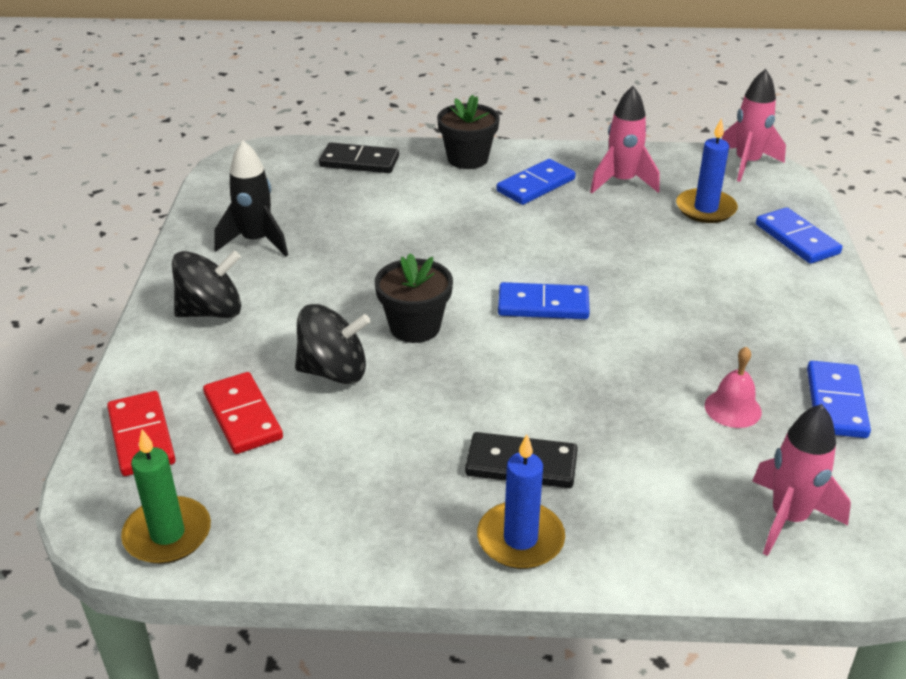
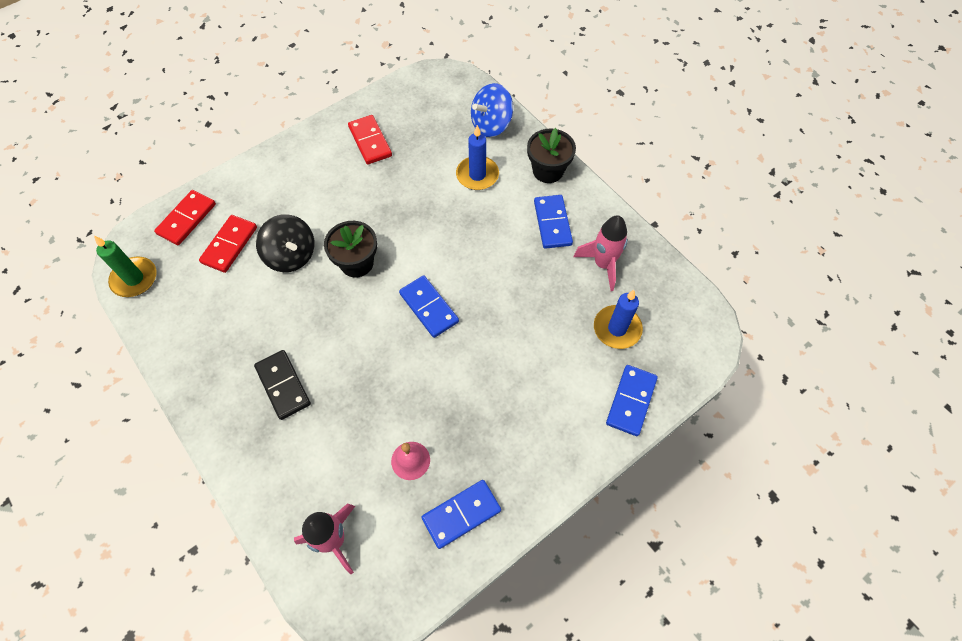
camera: 50 degrees right, 25 degrees up
black spinning top [172,251,241,318] -> none
black rocket [214,141,288,257] -> red domino [348,115,392,165]
black domino [319,142,399,173] -> blue spinning top [471,83,513,137]
blue candle [477,434,565,569] -> blue candle moved to [456,125,499,190]
blue domino [497,159,576,205] -> blue domino turned 75 degrees clockwise [534,195,573,249]
pink rocket [722,69,786,182] -> none

